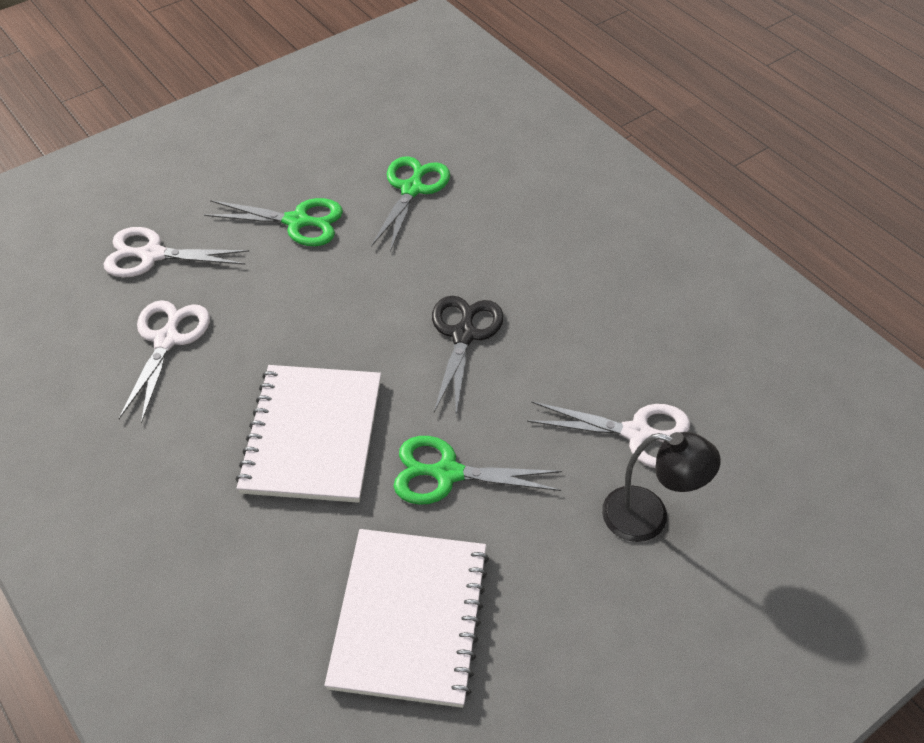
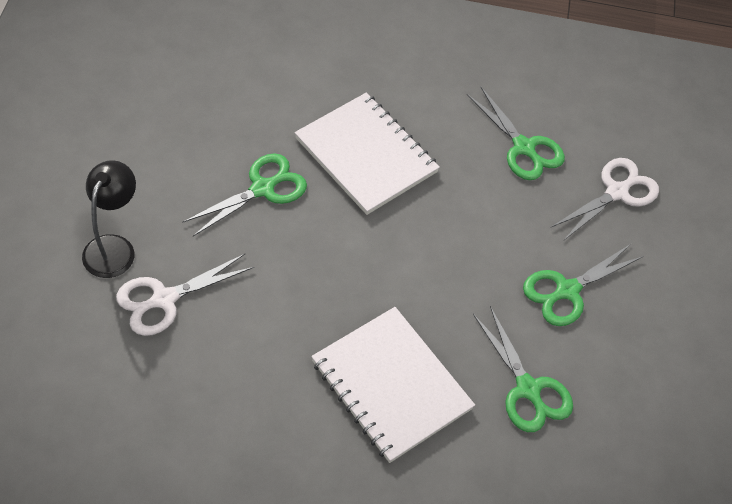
camera: 130 degrees right, 5 degrees up
white scissors [119,300,210,424] -> green scissors [467,86,565,180]
white notebook [324,529,489,708] -> white notebook moved to [311,307,475,463]
black scissors [432,296,504,416] -> none
black lamp [602,432,721,542] -> black lamp turned 135 degrees clockwise [82,160,136,278]

